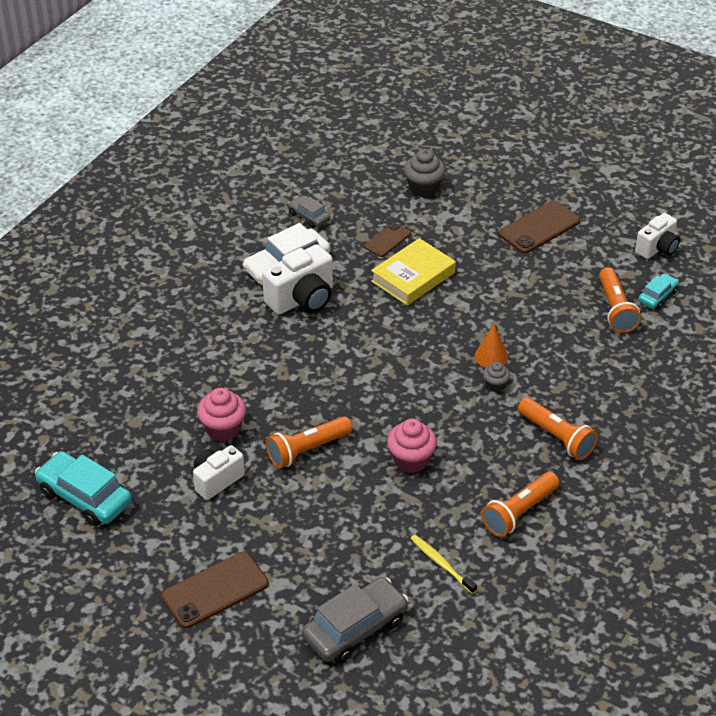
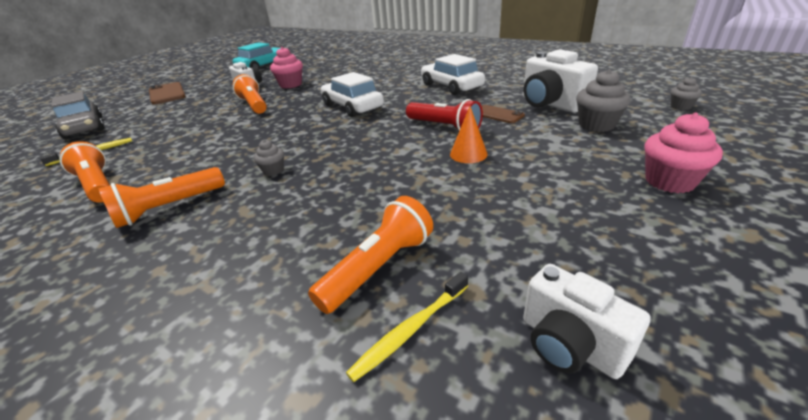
camera: 95 degrees right, 10 degrees down
white camera [262,244,333,315] -> white camera moved to [523,49,598,113]
grey car [288,196,330,228] -> none
yellow book [371,238,456,306] -> red flashlight [406,99,483,131]
pink cupcake [387,419,437,473] -> pink cupcake moved to [645,113,723,193]
orange cone [475,324,508,368] -> orange cone moved to [450,106,488,163]
brown phone [499,201,580,254] -> none
orange flashlight [599,267,641,333] -> orange flashlight turned 135 degrees clockwise [308,196,433,314]
turquoise car [638,273,679,309] -> yellow toothbrush [346,272,468,382]
none -> white car [321,72,384,117]
none -> grey cupcake [671,77,702,110]

